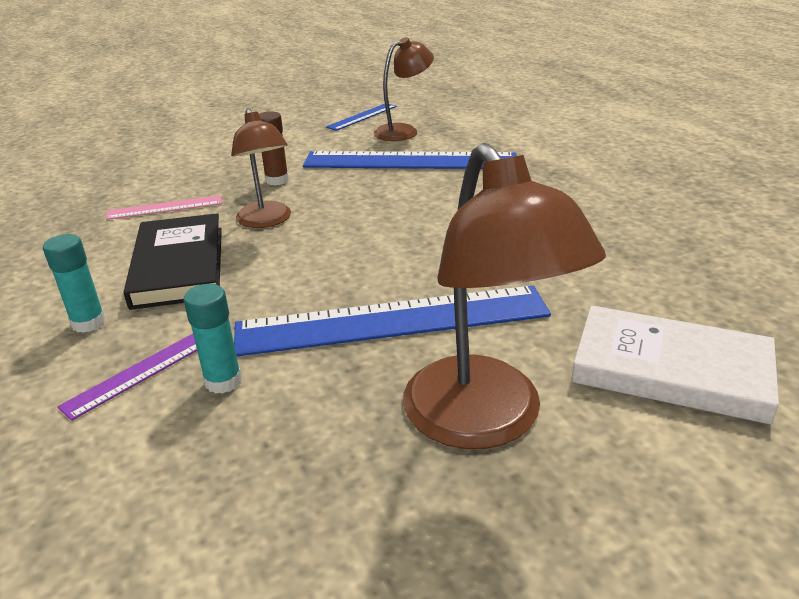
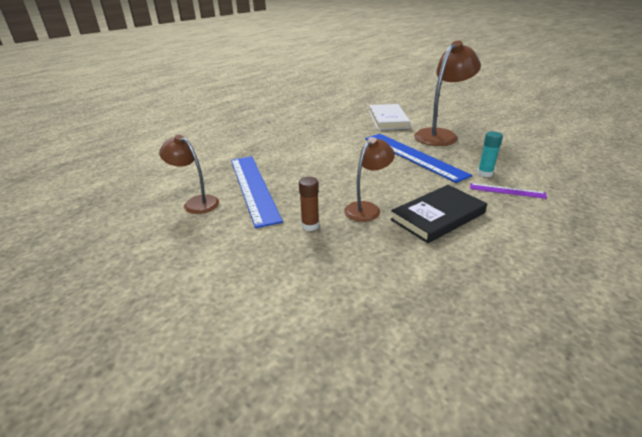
camera: 115 degrees left, 0 degrees up
turquoise glue stick [43,234,106,333] -> none
pink ruler [106,195,222,220] -> none
blue ruler [326,104,397,131] -> none

